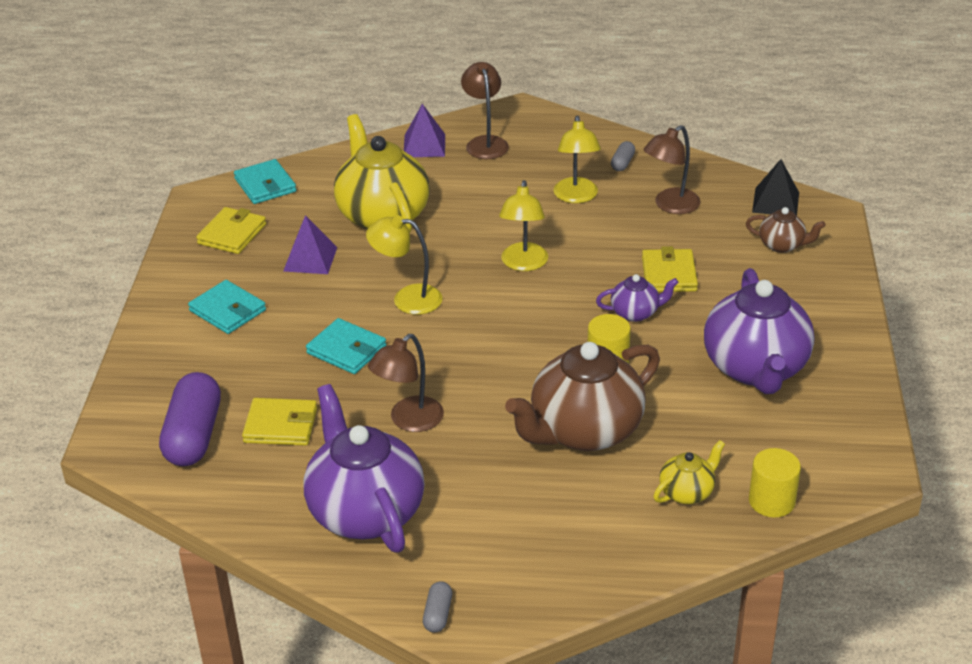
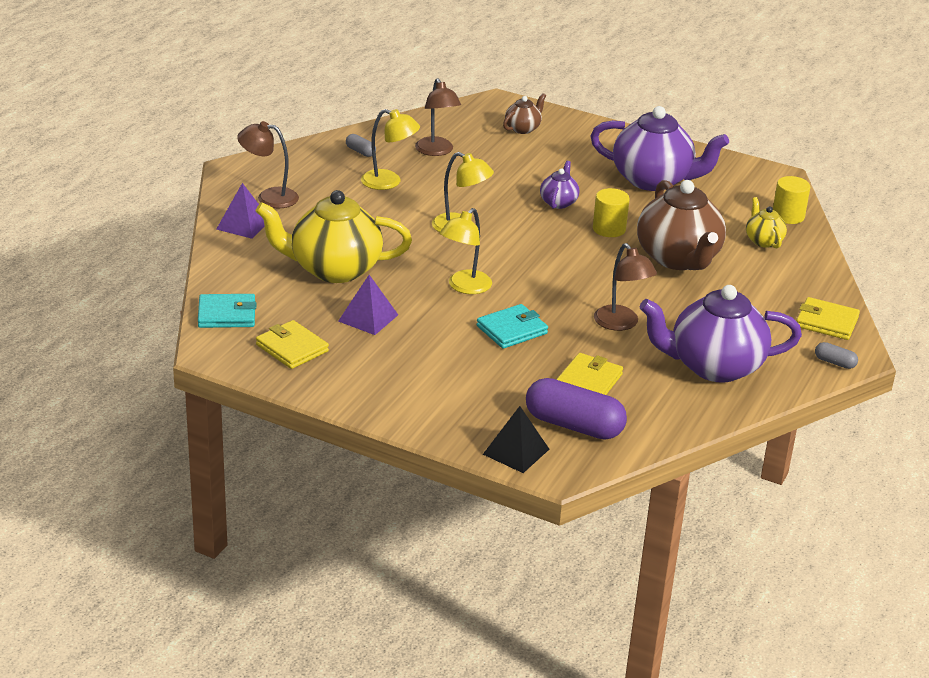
camera: 70 degrees left, 5 degrees down
turquoise wallet [188,280,266,334] -> none
yellow wallet [642,246,698,292] -> yellow wallet moved to [796,297,860,340]
black pyramid [752,159,799,216] -> black pyramid moved to [483,406,549,473]

